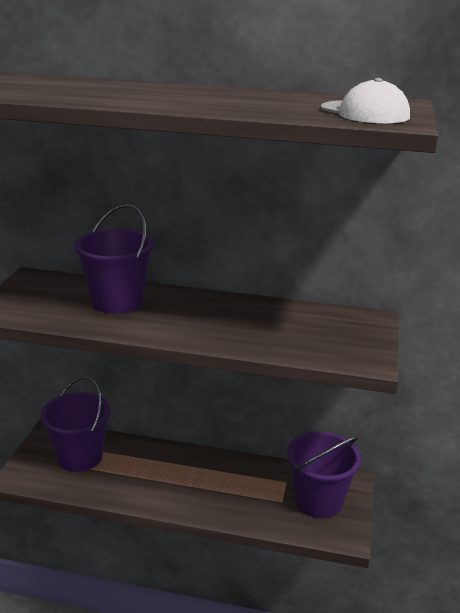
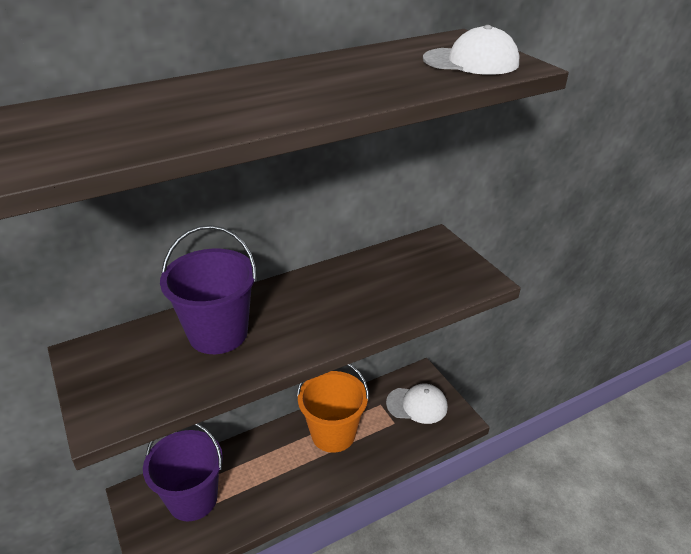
camera: 40 degrees left, 10 degrees up
purple bucket [287,431,361,518] -> white cap [386,383,448,424]
none -> orange bucket [297,364,369,453]

